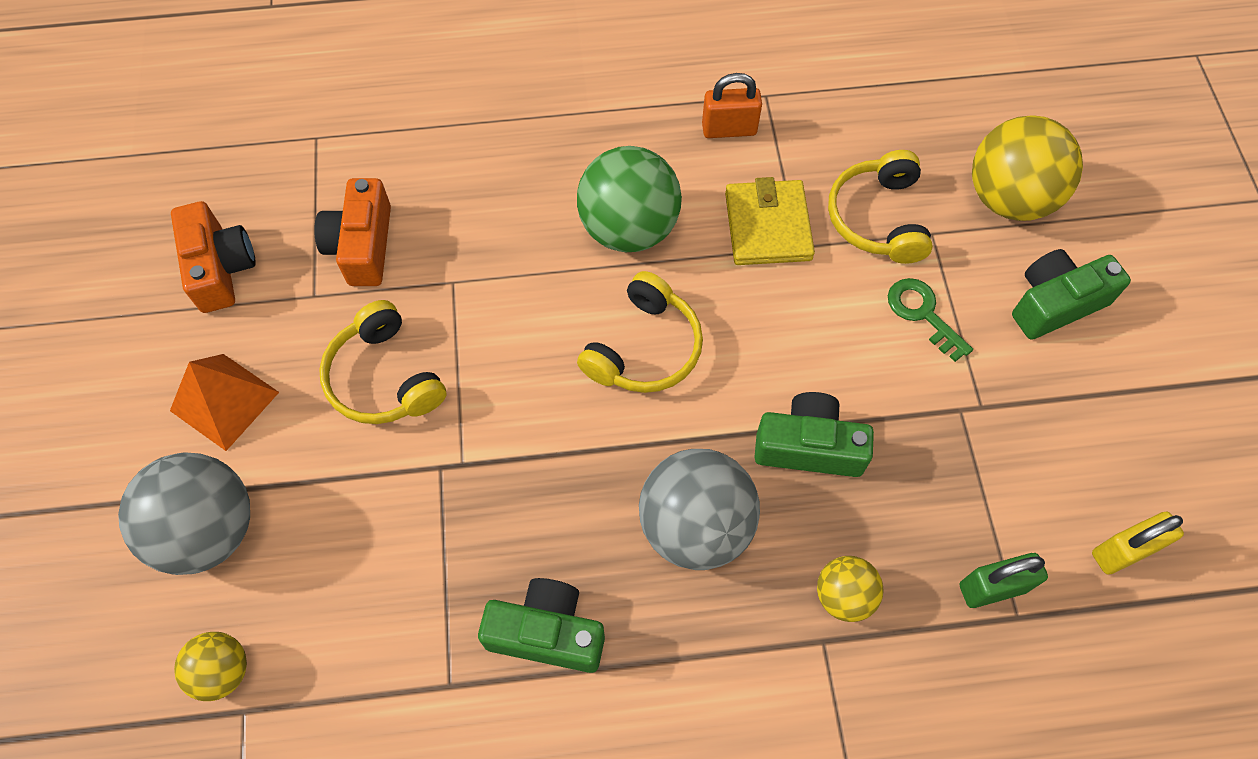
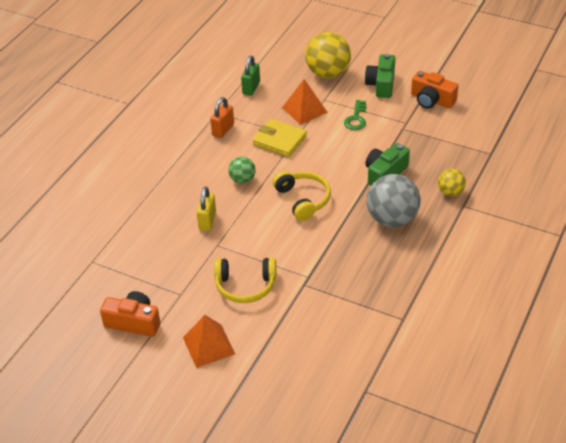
camera: 55 degrees left, 20 degrees down
grey ball [118,453,250,575] -> none
yellow ball [174,632,247,701] -> none
orange camera [314,178,391,286] -> orange camera moved to [411,71,458,109]
green camera [478,578,605,673] -> none
green ball [577,146,682,252] -> green ball [228,157,256,184], size x0.53
yellow headphones [828,150,933,264] -> orange pyramid [282,79,328,125]
green key [888,278,973,362] -> green key turned 75 degrees counterclockwise [344,100,366,130]
green padlock [960,553,1048,608] -> green padlock moved to [241,56,260,96]
yellow padlock [1092,512,1184,574] -> yellow padlock moved to [197,187,216,231]

